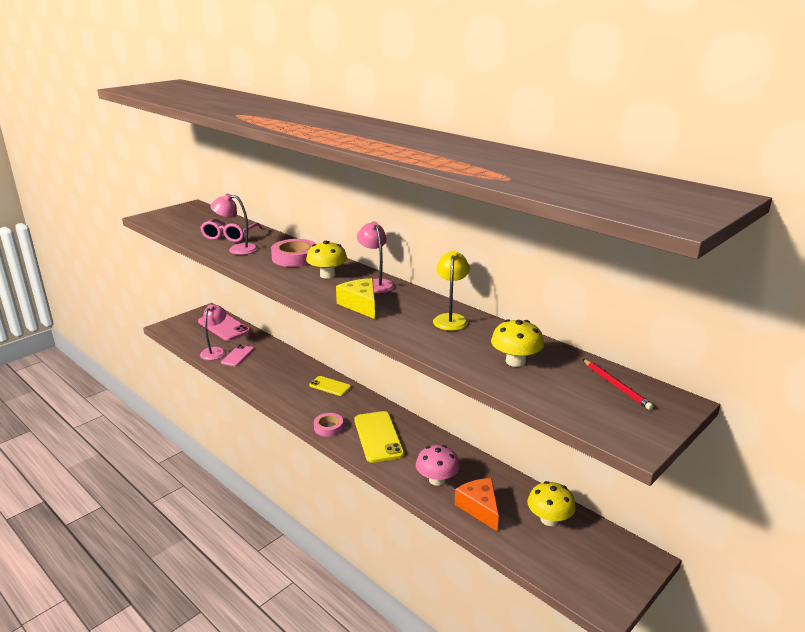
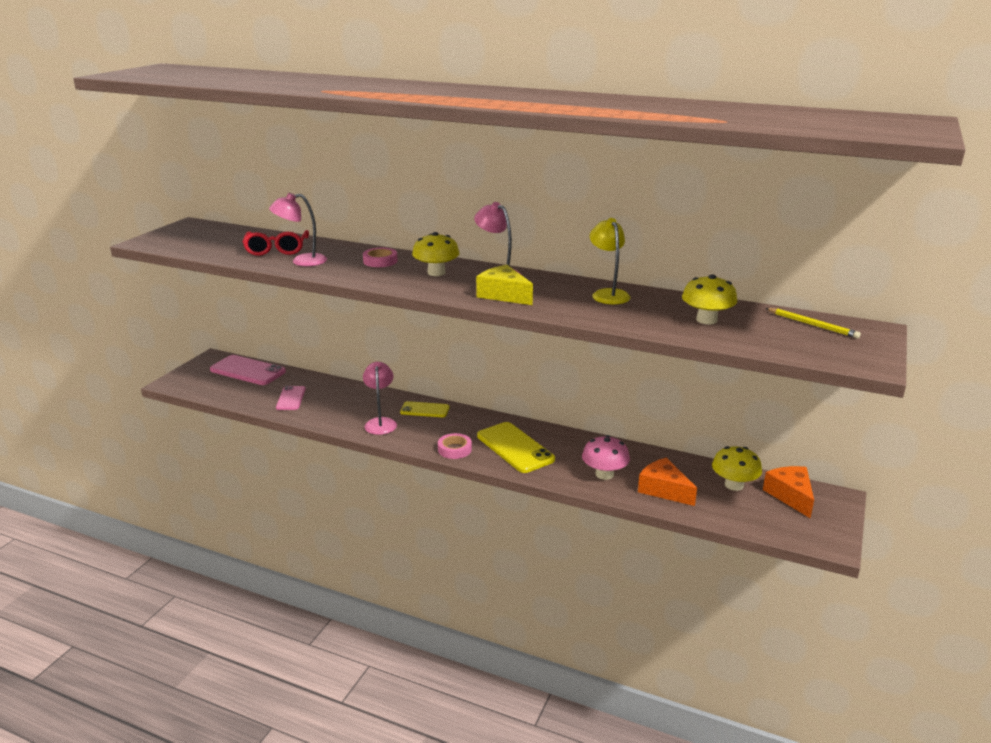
camera: 20 degrees left, 0 degrees up
pink glasses [200,219,262,242] -> red glasses [242,230,309,256]
pink lamp [200,304,226,360] -> pink lamp moved to [363,362,397,435]
pink tape [271,239,316,267] -> pink tape [363,248,398,267], size x0.63
red pencil [583,359,653,410] -> yellow pencil [766,308,861,338]
none -> orange cheese [763,466,814,518]

